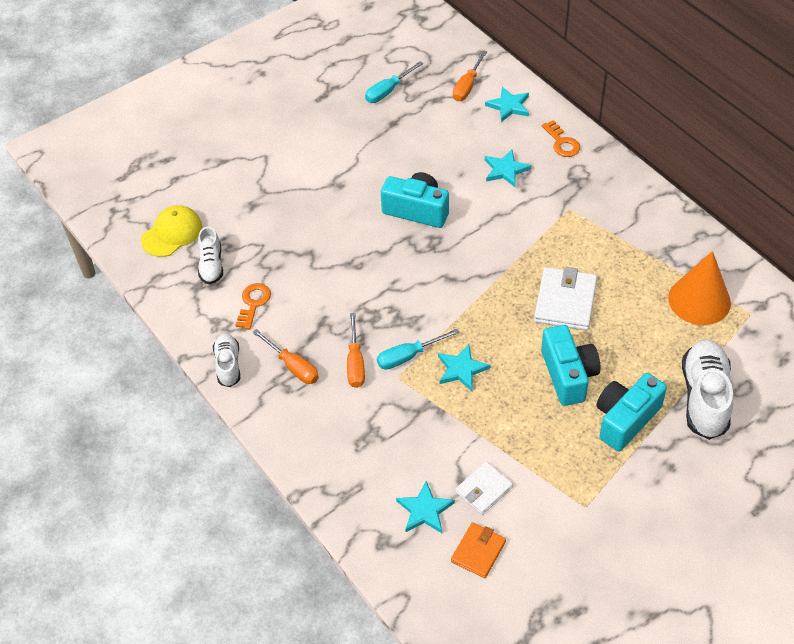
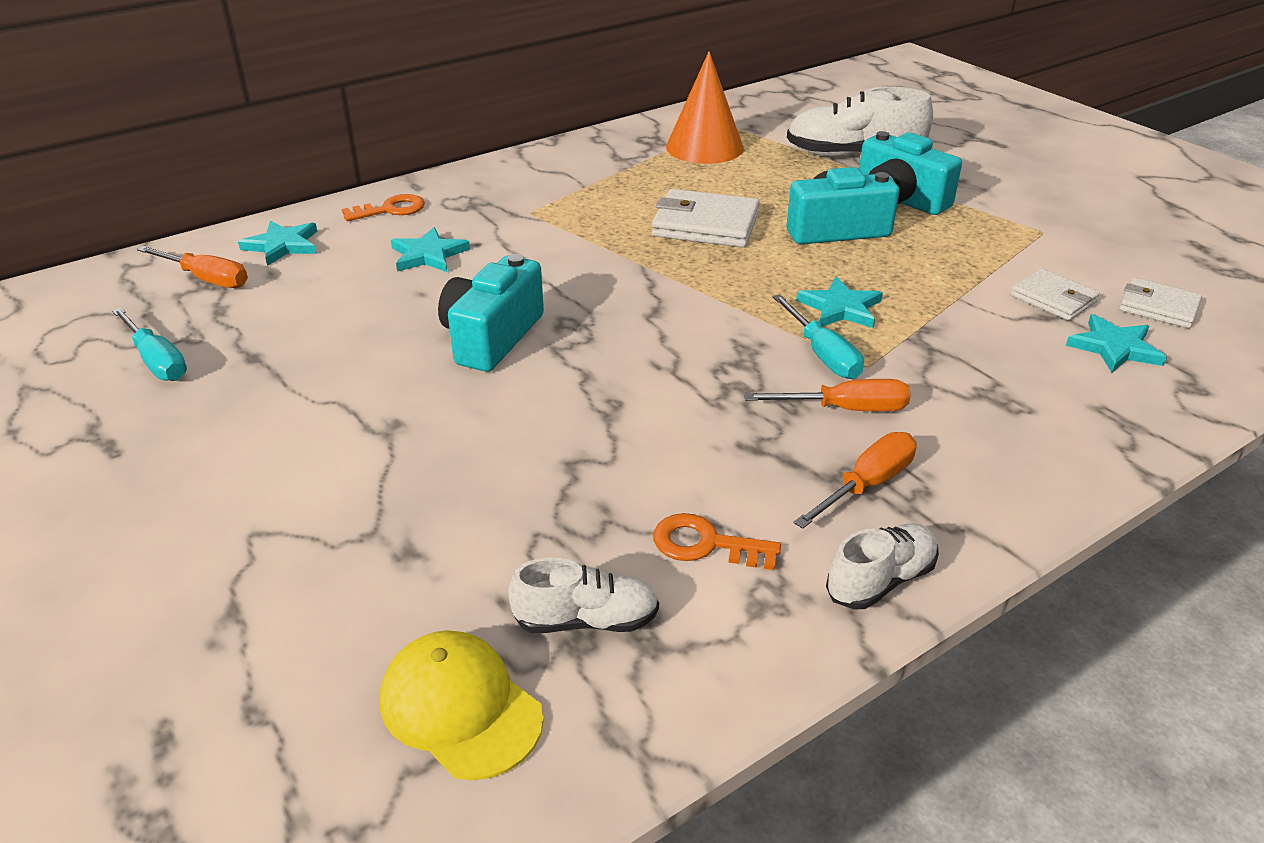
camera: 90 degrees left, 15 degrees down
white shoe [213,333,240,387] -> white shoe turned 150 degrees clockwise [826,523,939,609]
orange wallet [451,522,506,578] -> white wallet [1119,277,1202,328]

